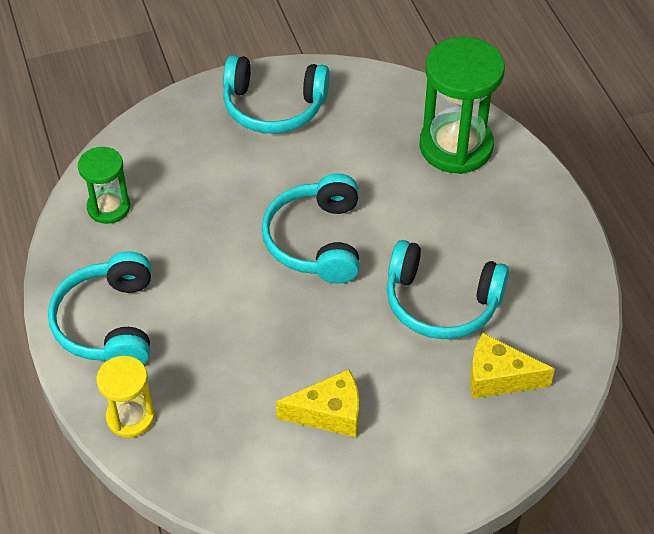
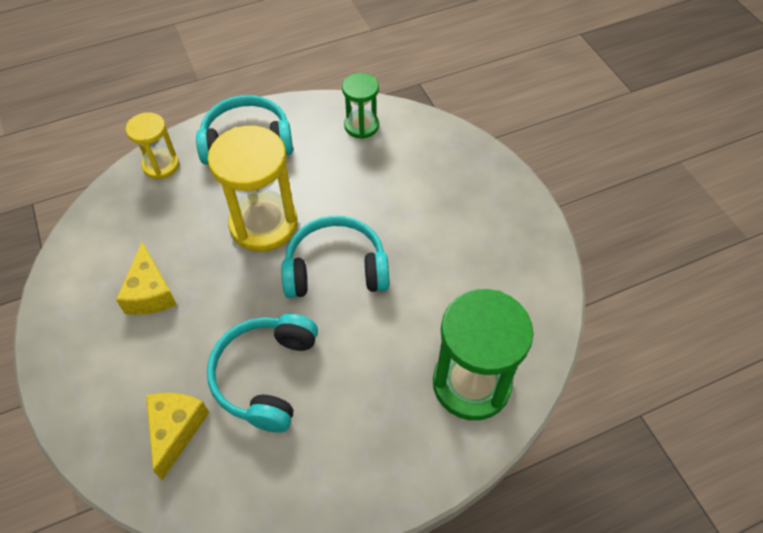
camera: 85 degrees right, 5 degrees up
turquoise headphones [223,55,330,133] -> none
none -> yellow hourglass [208,126,298,252]

